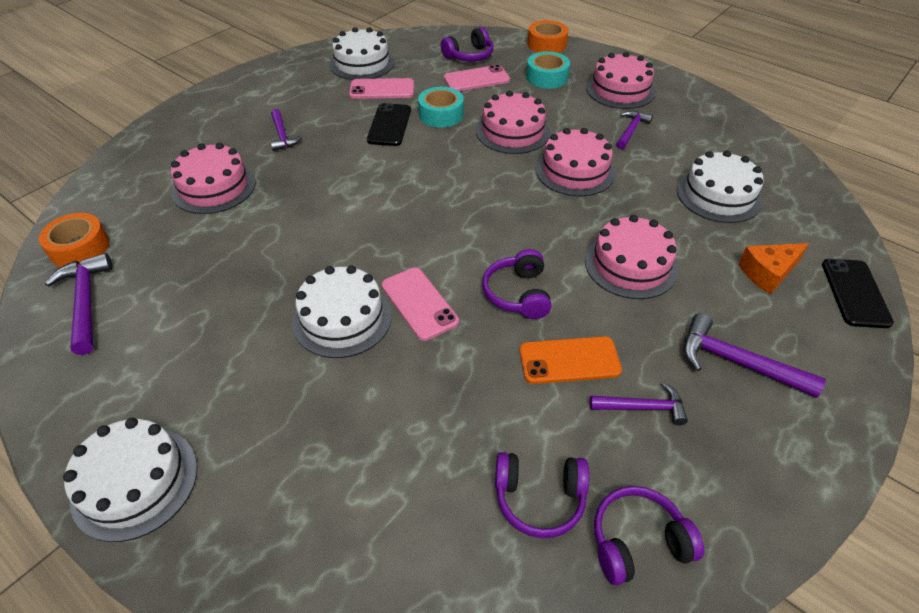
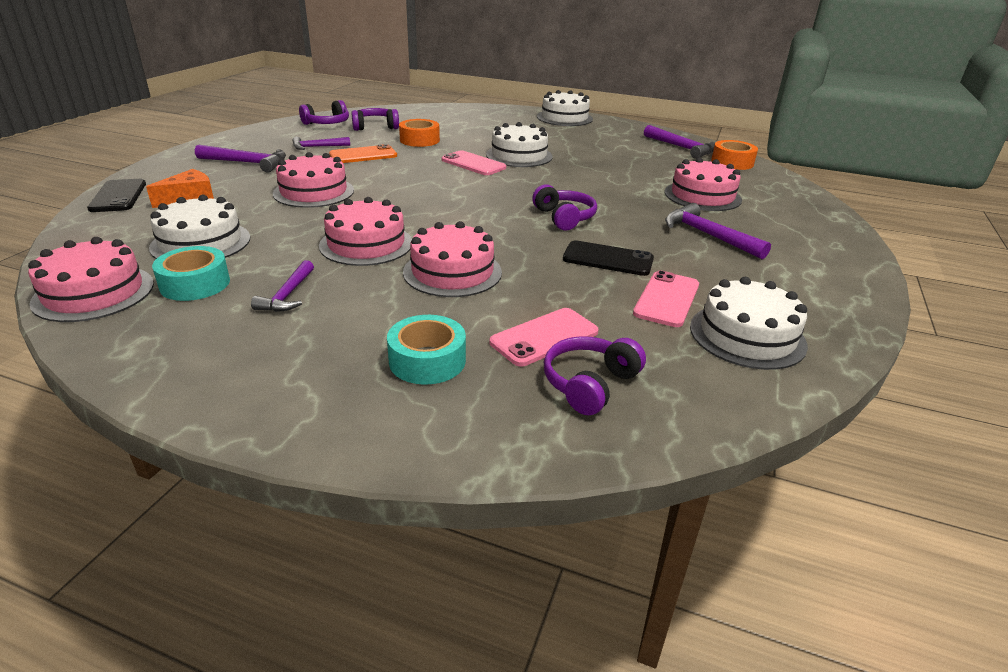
camera: 160 degrees right, 15 degrees down
purple hammer [270,109,302,151] -> purple hammer [665,203,771,259], size x1.51
pink phone [349,78,414,99] -> pink phone turned 45 degrees counterclockwise [633,271,699,327]
black phone [367,103,411,146] -> black phone turned 60 degrees counterclockwise [563,240,654,276]
turquoise tape [418,87,464,128] -> turquoise tape moved to [152,246,230,301]
purple headphones [482,249,552,319] -> purple headphones moved to [532,185,597,230]
orange tape [527,20,568,53] -> orange tape moved to [399,119,440,147]
pink cake [586,52,656,109] -> pink cake moved to [28,237,154,322]

